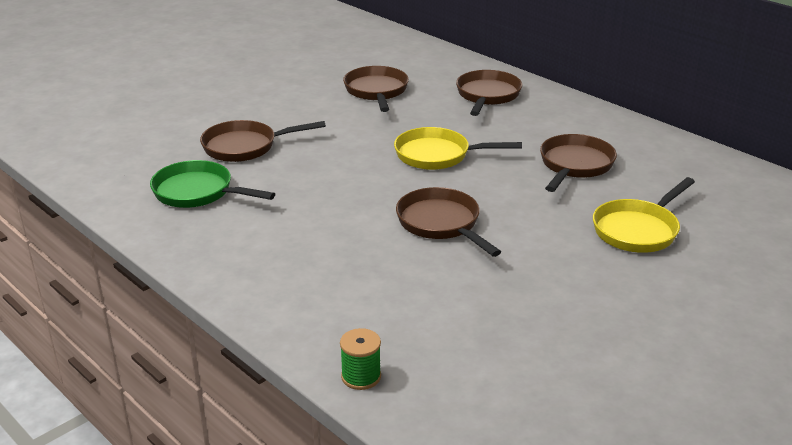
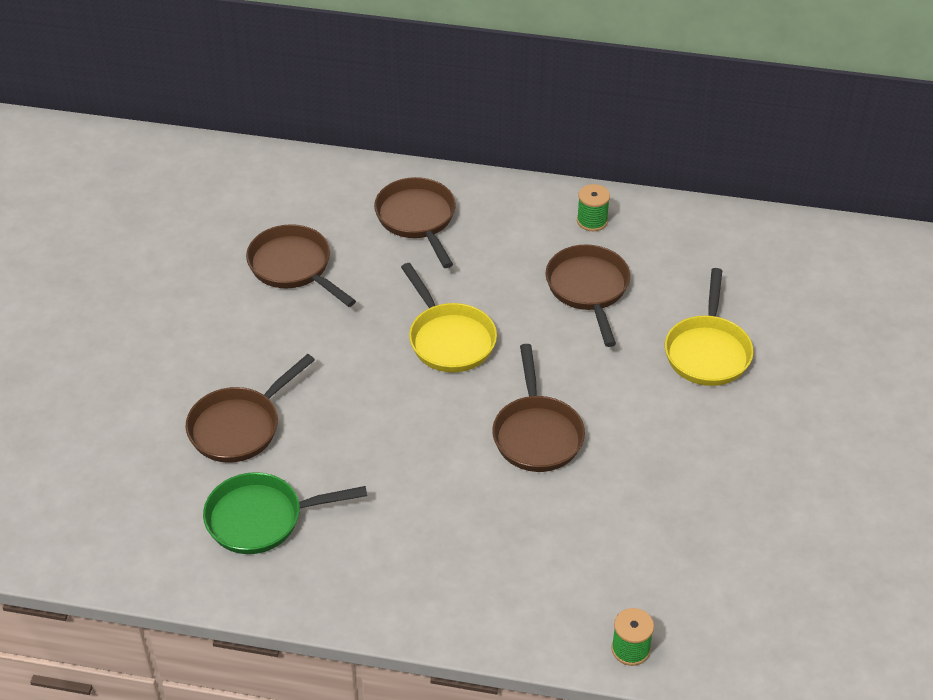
camera: 35 degrees left, 15 degrees up
yellow pan [394,127,522,170] -> yellow pan turned 90 degrees counterclockwise [401,263,497,372]
brown pan [396,187,501,257] -> brown pan turned 120 degrees counterclockwise [492,344,585,472]
none -> green spool [577,184,610,231]

